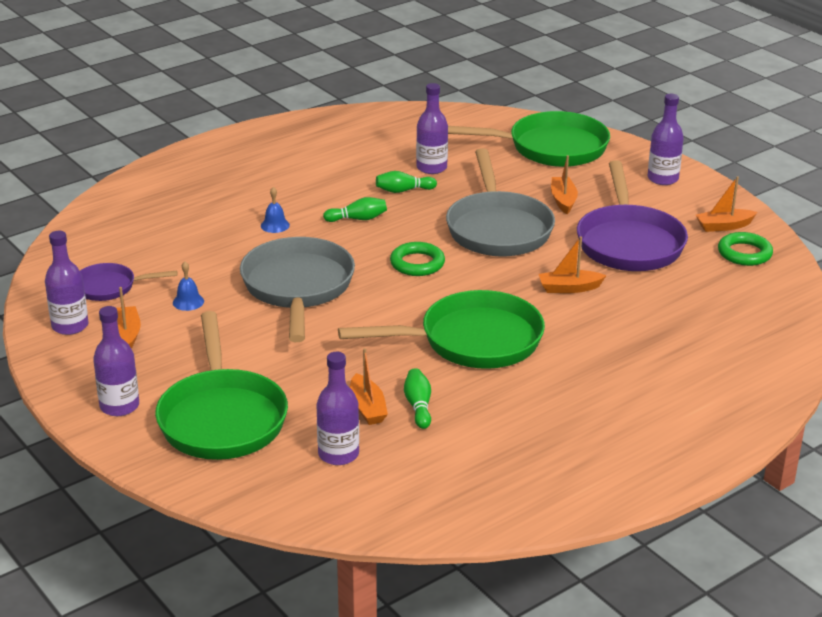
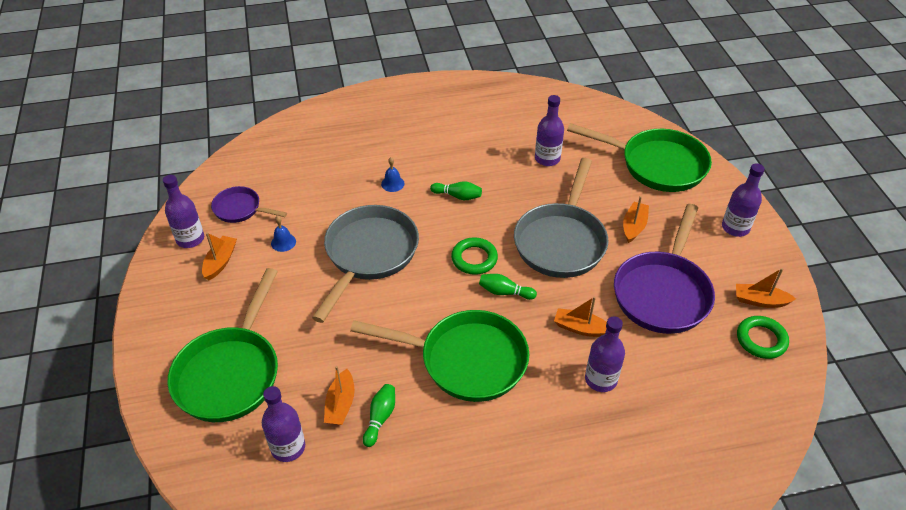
camera: 25 degrees right, 15 degrees up
purple bottle [93,306,139,416] -> purple bottle moved to [585,316,625,392]
green bowling pin [376,171,437,193] -> green bowling pin moved to [479,274,537,300]

